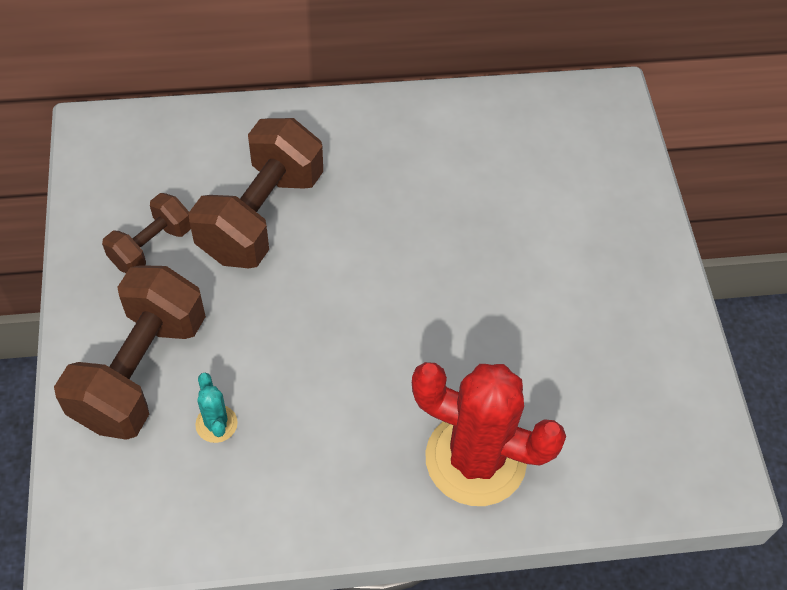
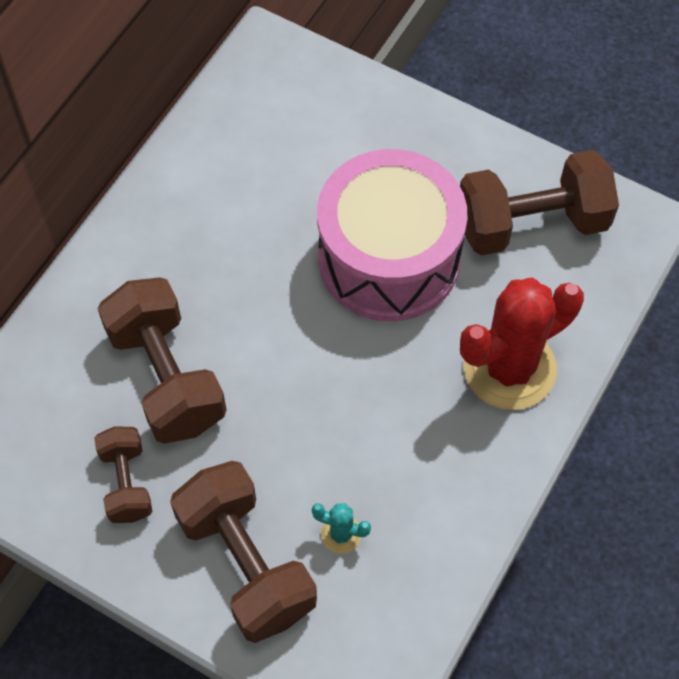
camera: 50 degrees left, 5 degrees up
none -> pink drum [317,149,468,321]
none -> brown dumbbell [460,150,619,256]

